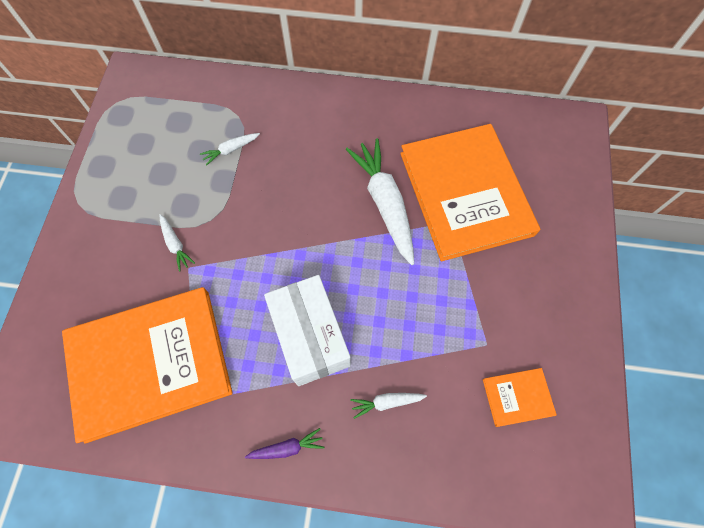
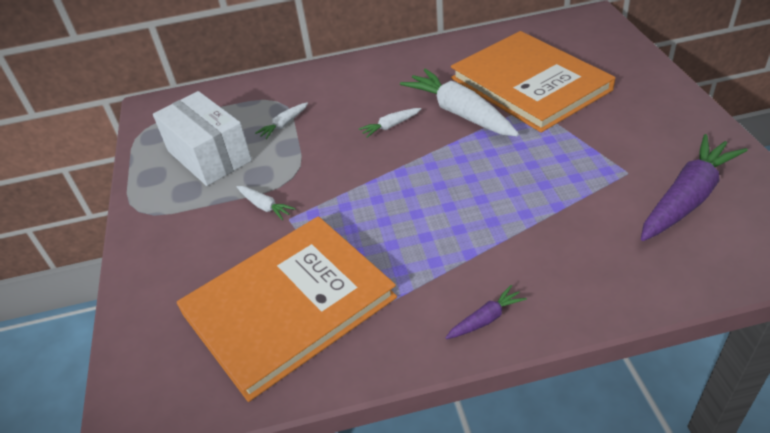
camera: 15 degrees left, 25 degrees down
white box [264,275,351,386] -> white box moved to [153,91,252,186]
white carrot [350,393,427,419] -> white carrot moved to [359,108,421,138]
orange book [483,368,557,427] -> purple carrot [641,134,748,241]

